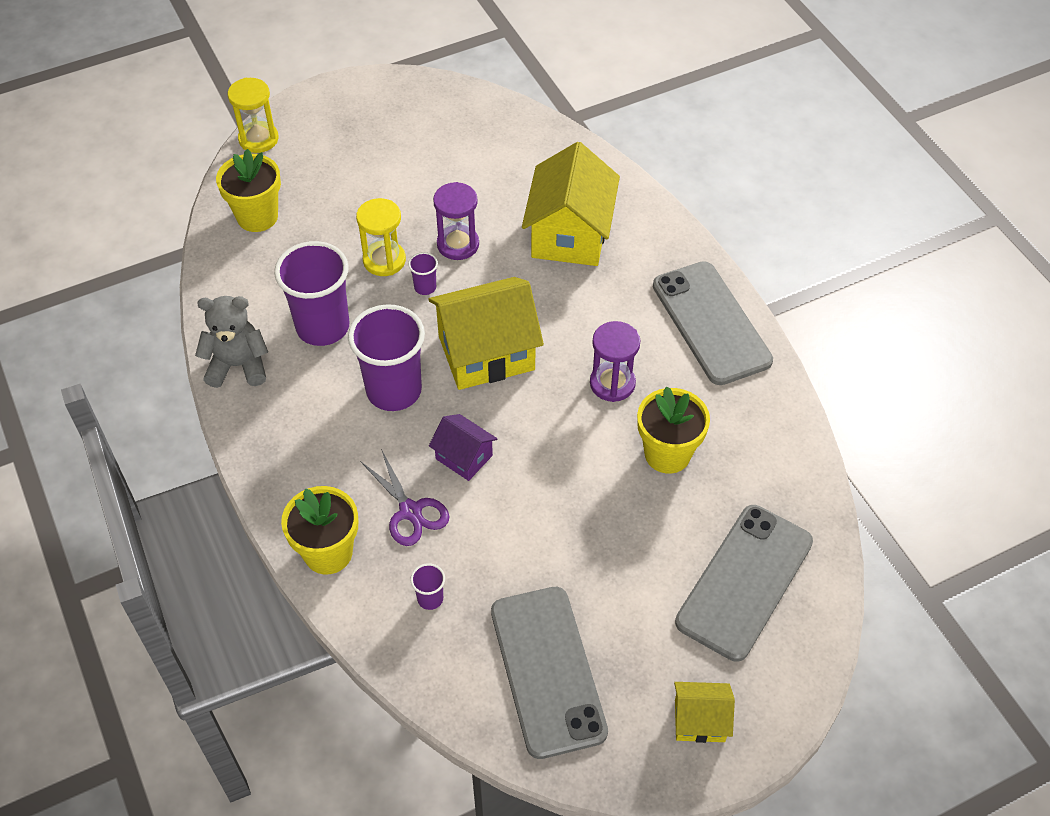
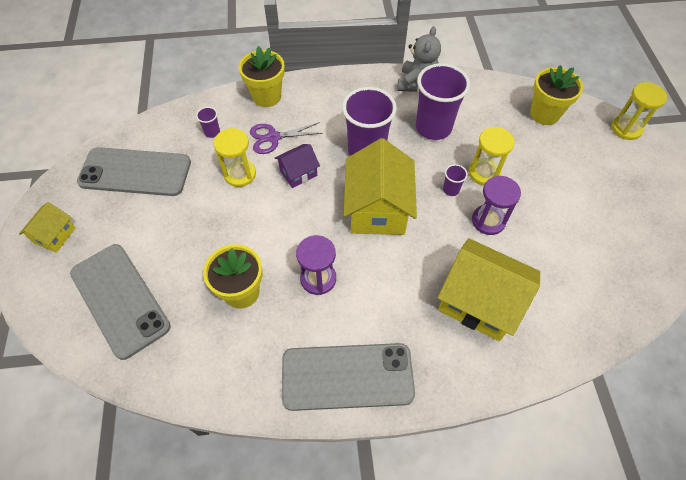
camera: 110 degrees right, 5 degrees up
none -> yellow hourglass [213,128,256,187]

